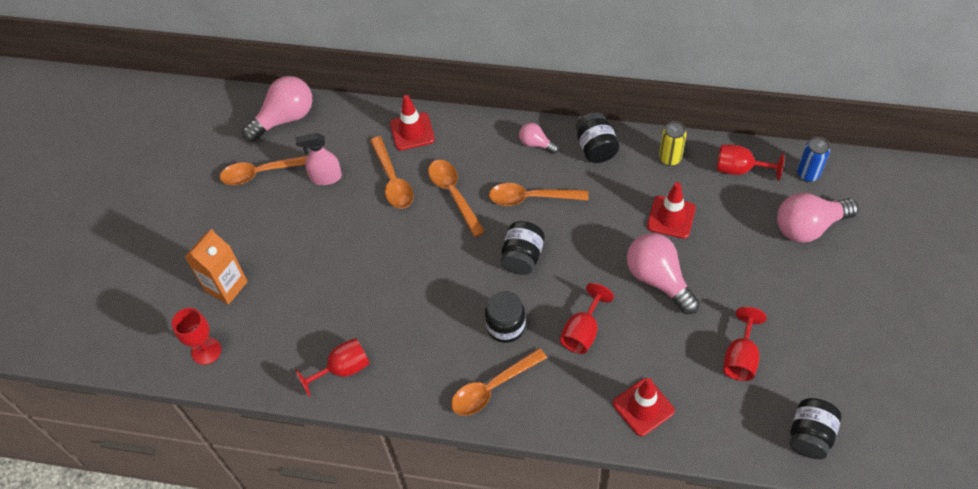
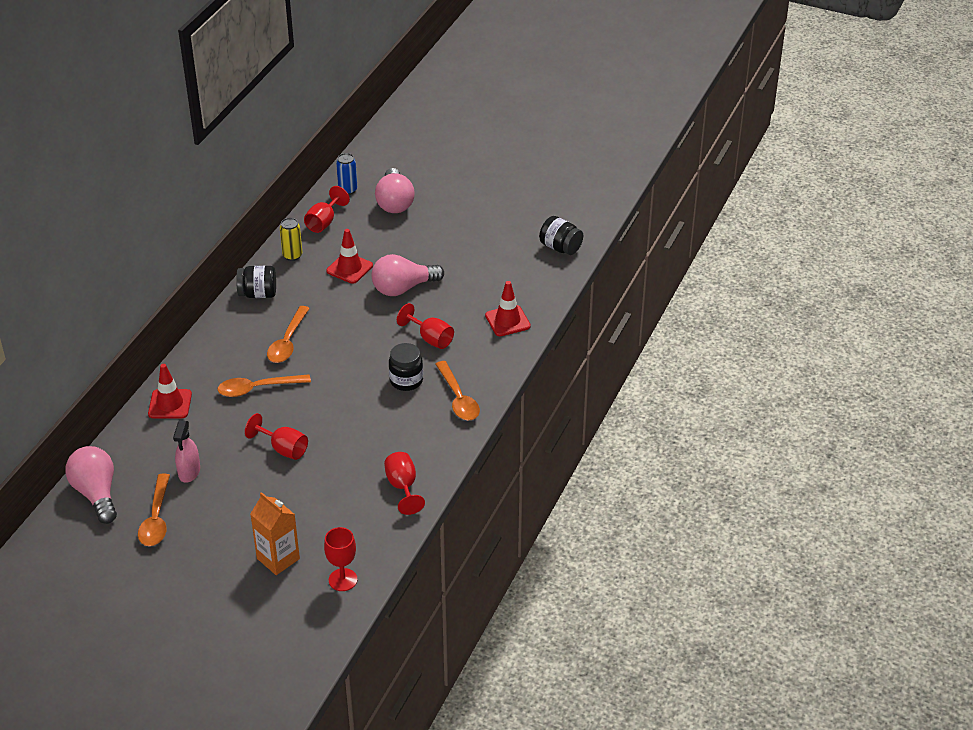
camera: 80 degrees left, 15 degrees down
orange spoon [370,136,413,209] -> none
black jar [501,221,545,275] -> none
pink light bulb [519,123,559,154] -> none
red goblet [723,307,767,381] -> red goblet moved to [245,413,308,460]

